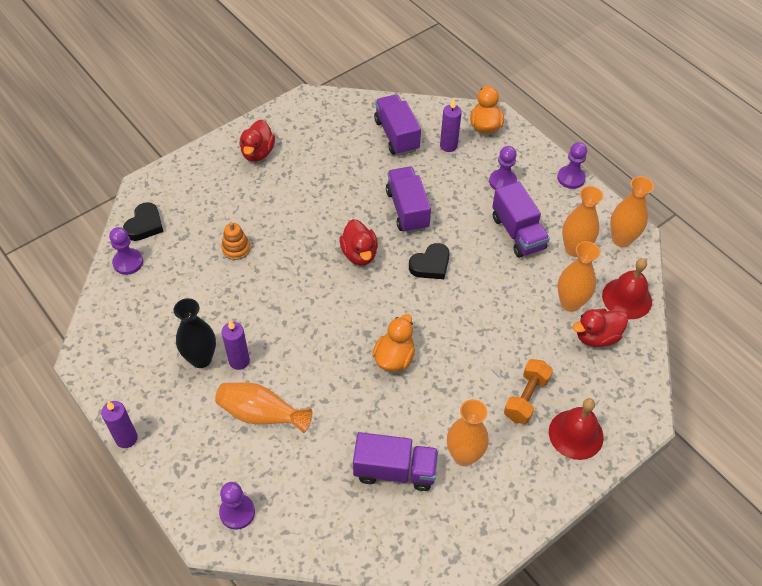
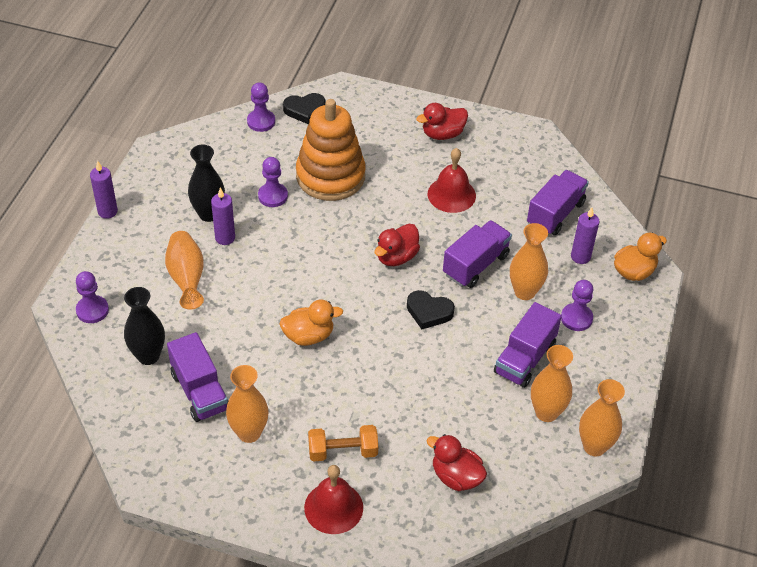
camera: 55 degrees right, 5 degrees down
orange stacking toy [221,222,250,260] -> orange stacking toy [296,99,366,201], size x2.46
purple pawn [557,142,587,189] -> purple pawn moved to [258,157,288,207]
orange vase [558,241,600,312] -> orange vase moved to [510,223,548,300]
red bell [602,258,652,319] -> red bell moved to [428,148,476,213]
none -> black vase [124,287,165,365]

